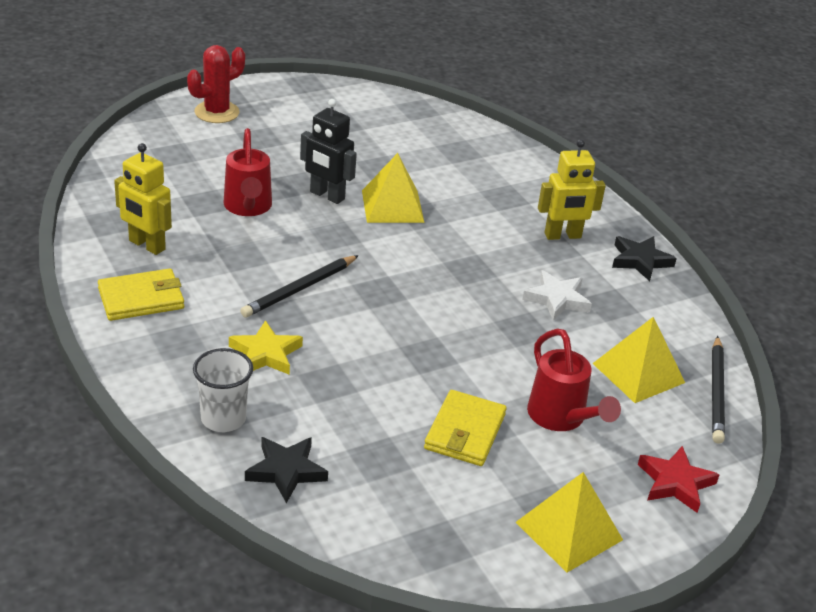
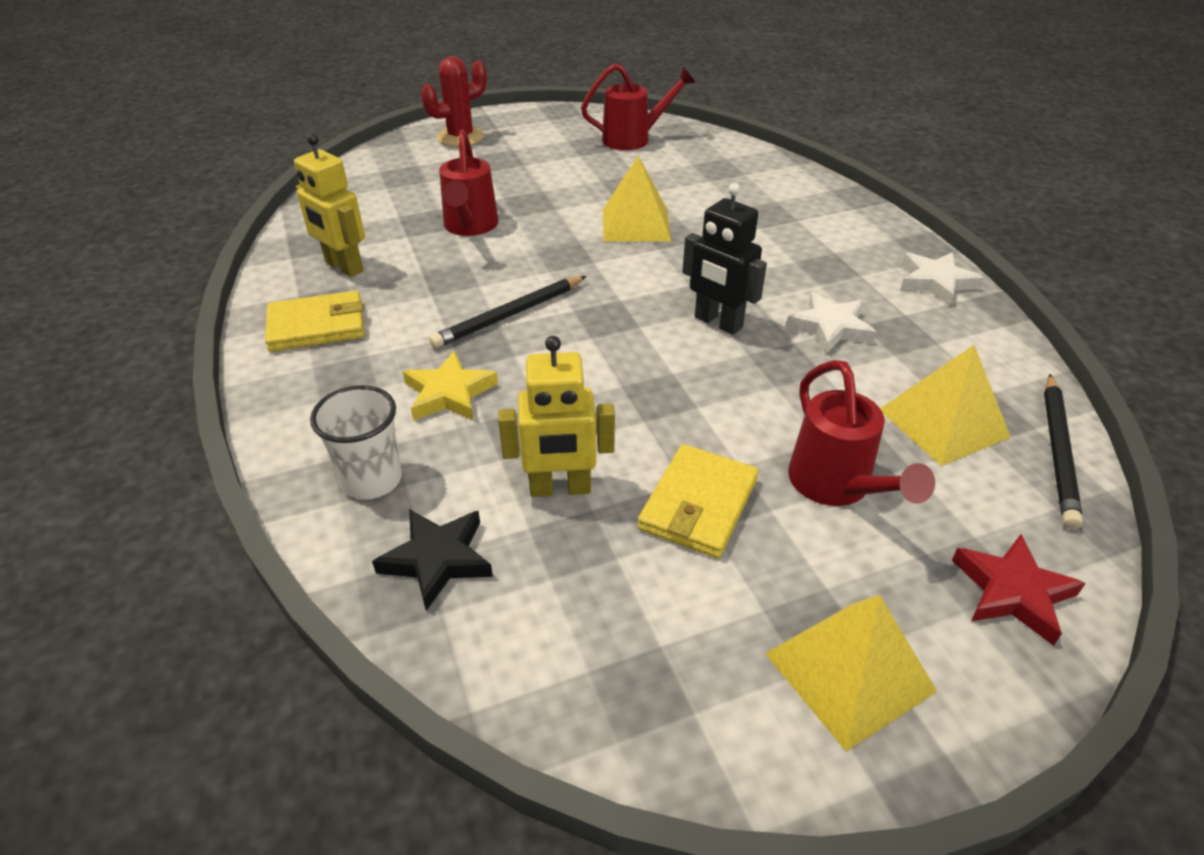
camera: 10 degrees right, 5 degrees up
black robot [300,99,357,204] -> black robot moved to [682,183,767,335]
yellow robot [538,139,606,240] -> yellow robot moved to [498,336,615,497]
black star [612,236,677,281] -> white star [900,252,984,306]
none -> red watering can [581,63,696,150]

